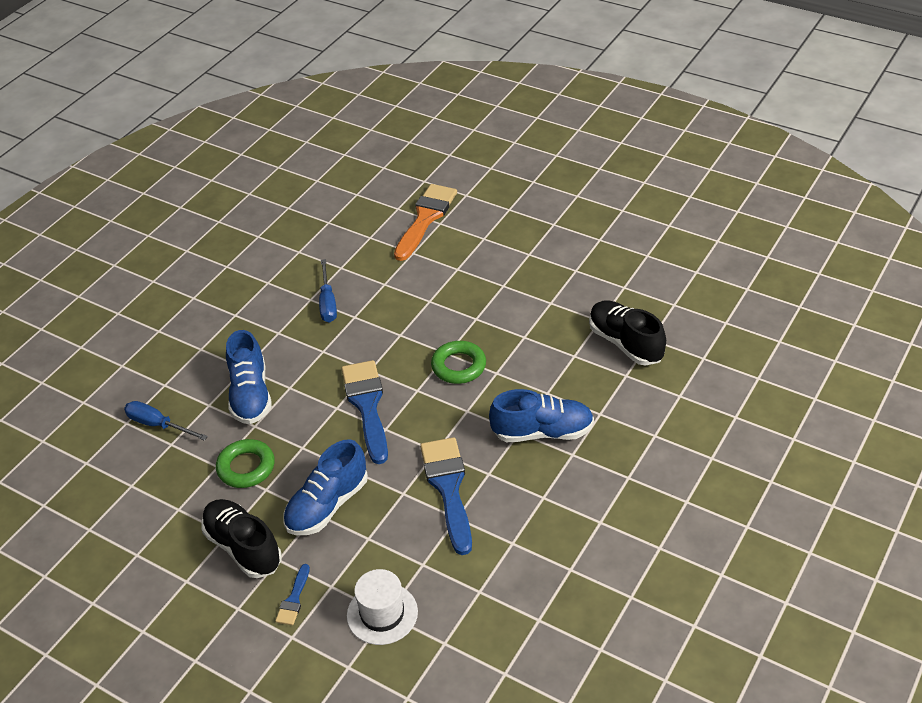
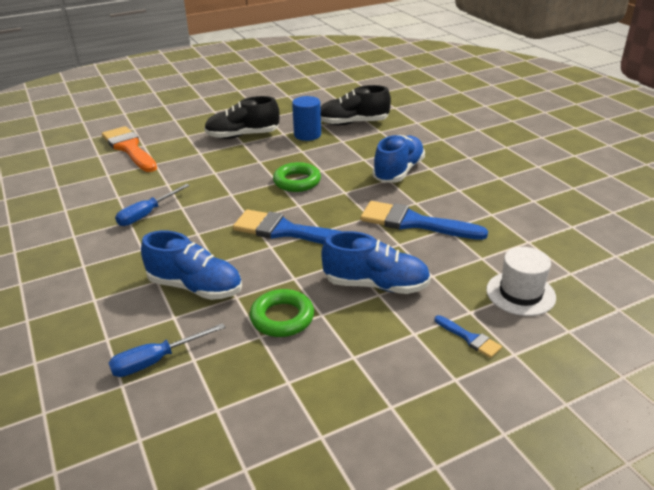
camera: 60 degrees left, 10 degrees down
black shoe [201,499,282,578] -> black shoe moved to [204,96,279,139]
blue shoe [283,439,368,535] -> blue shoe turned 60 degrees counterclockwise [321,231,431,294]
blue screwdriver [319,259,337,323] -> blue screwdriver turned 105 degrees clockwise [115,184,190,226]
none -> blue cylinder [292,96,321,141]

